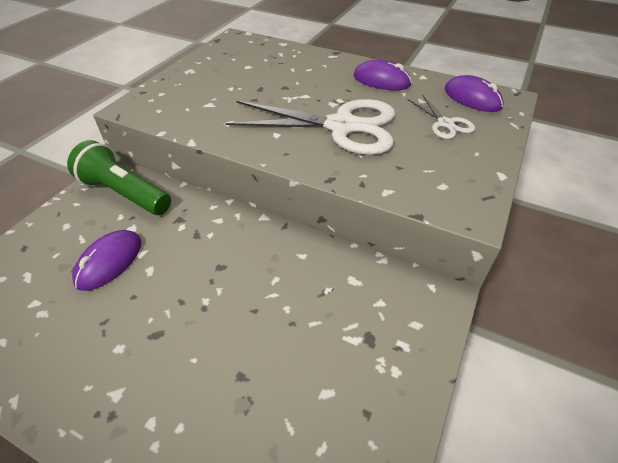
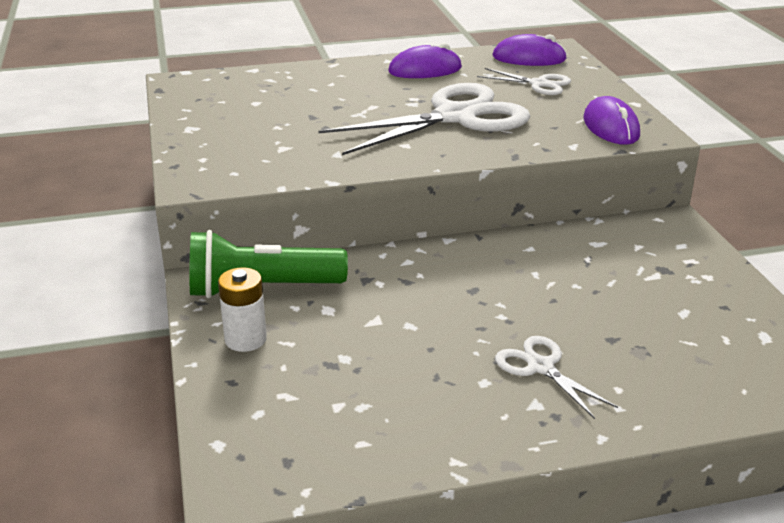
camera: 40 degrees left, 15 degrees down
purple mouse [72,230,141,291] -> purple mouse moved to [583,96,640,145]
none -> white battery [218,267,267,352]
none -> white scissors [495,336,618,419]

